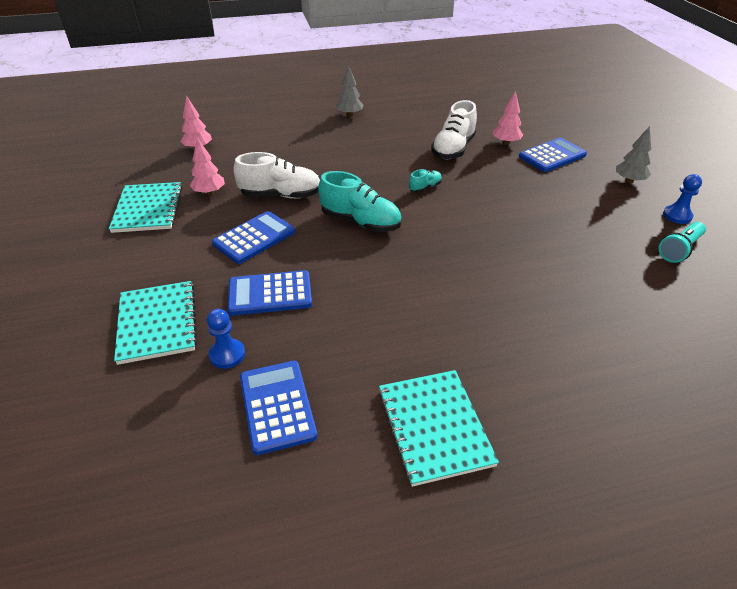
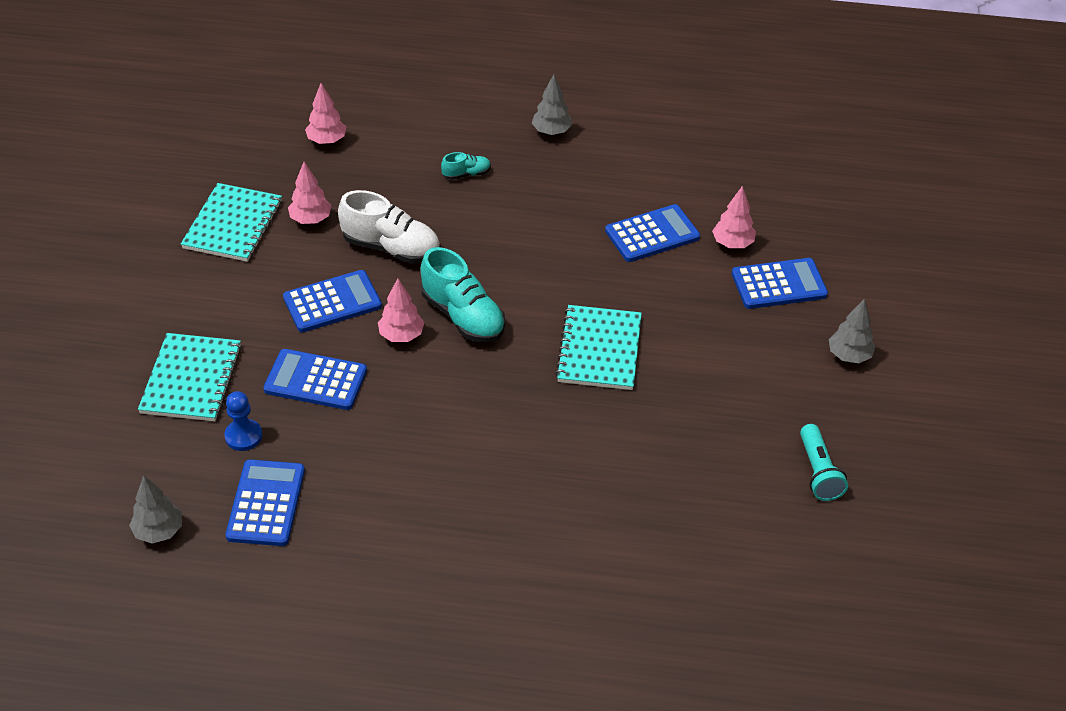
camera: 20 degrees right, 5 degrees up
turquoise notebook [378,370,499,487] -> turquoise notebook moved to [555,305,642,390]
turquoise shoe [409,169,442,192] -> turquoise shoe moved to [441,152,491,180]
white shoe [431,100,477,159] -> blue calculator [605,204,700,262]
turquoise flashlight [659,222,706,263] -> turquoise flashlight turned 75 degrees counterclockwise [800,424,848,501]
blue pawn [663,174,702,224] -> none
none -> grey tree [129,475,182,544]
none -> pink tree [378,278,424,342]

